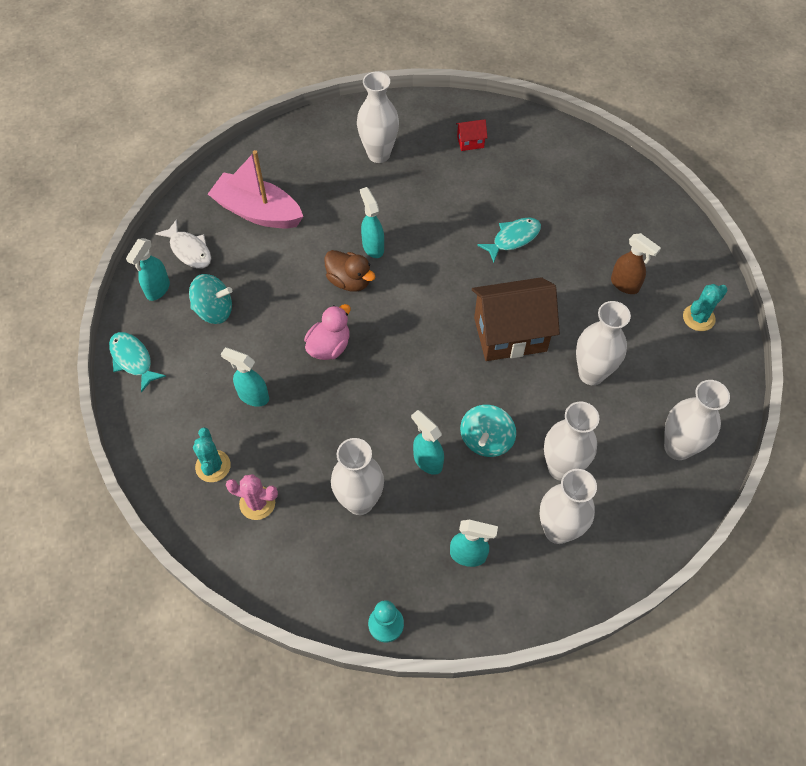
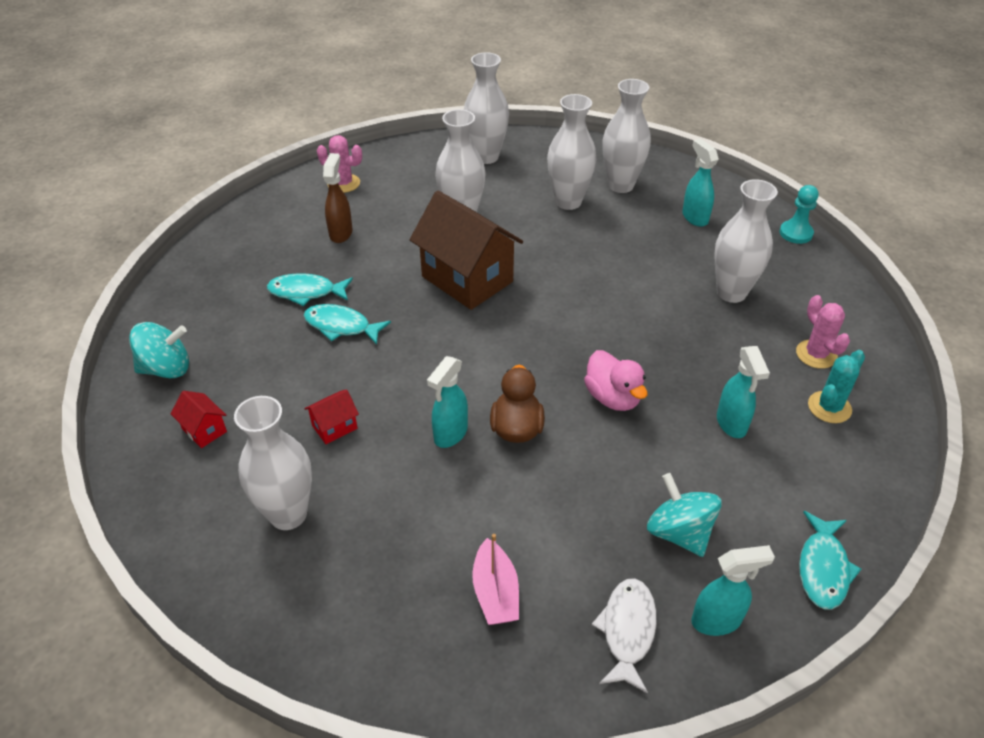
camera: 125 degrees left, 15 degrees down
pink boat [208,150,303,228] -> pink boat [472,534,519,625], size x0.57
pink duck [304,304,351,360] -> pink duck turned 120 degrees counterclockwise [584,350,648,411]
turquoise spray bottle [411,410,444,475] -> none
turquoise spinning top [460,405,516,457] -> turquoise spinning top moved to [129,322,189,378]
turquoise cactus [683,284,728,331] -> pink cactus [317,135,362,193]
none -> turquoise fish [267,273,353,306]
none -> red house [304,389,359,444]

